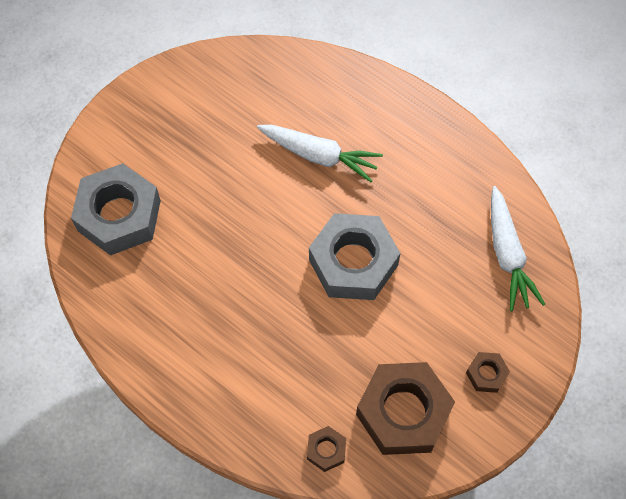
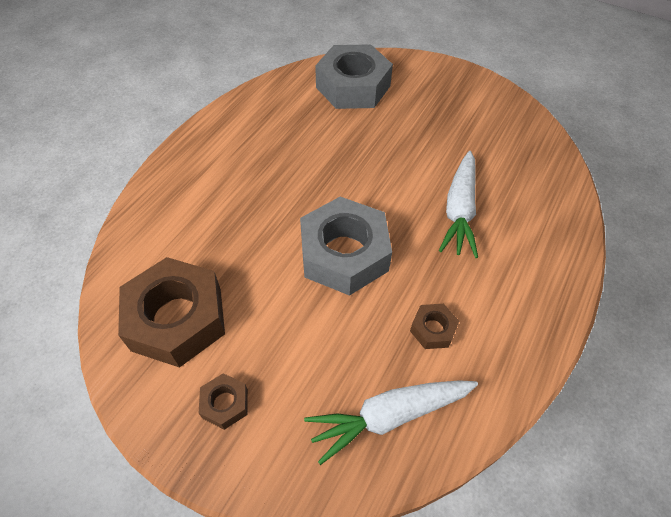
camera: 80 degrees right, 10 degrees down
brown nut [307,426,346,472] -> brown nut moved to [410,304,459,349]

